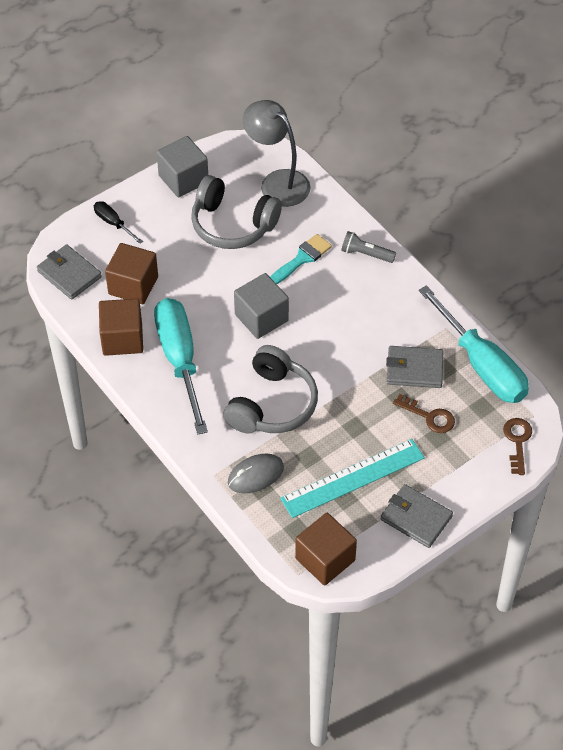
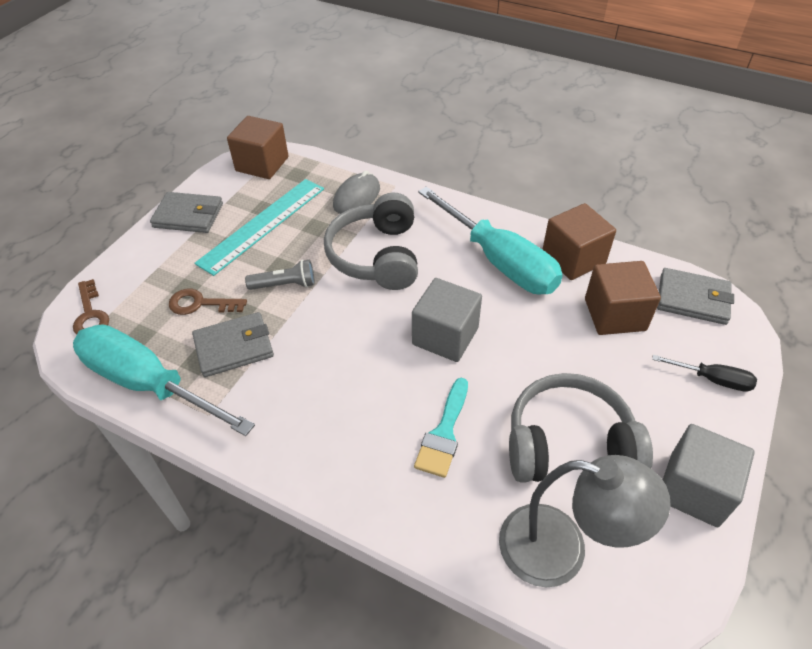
camera: 155 degrees right, 5 degrees down
grey flashlight [341,231,396,263] -> grey flashlight moved to [245,260,315,290]

